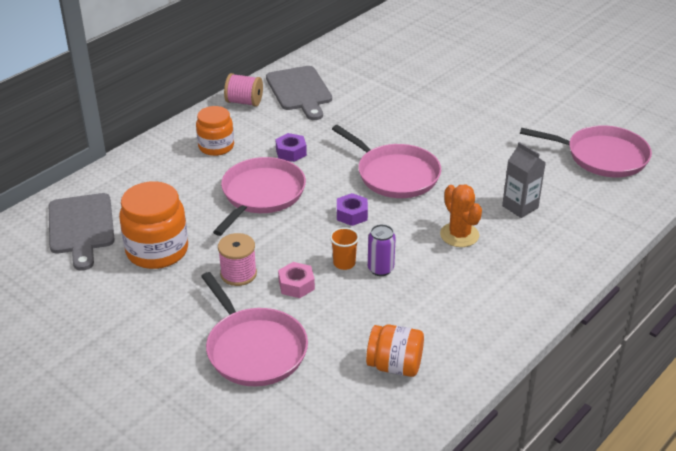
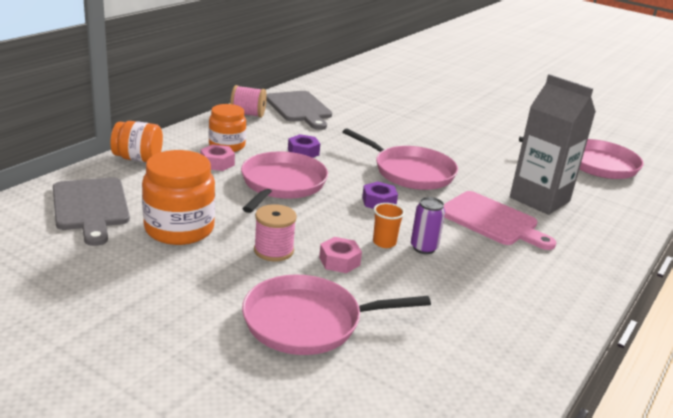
camera: 10 degrees left, 10 degrees down
pink pan [201,272,308,386] -> pink pan turned 120 degrees clockwise [242,275,431,355]
orange jar [366,324,424,377] -> orange jar moved to [110,121,163,162]
orange cactus [440,185,482,247] -> pink cutting board [444,191,556,250]
grey carton [502,142,546,218] -> grey carton [510,74,596,215], size x1.75
none -> pink nut [201,144,235,171]

